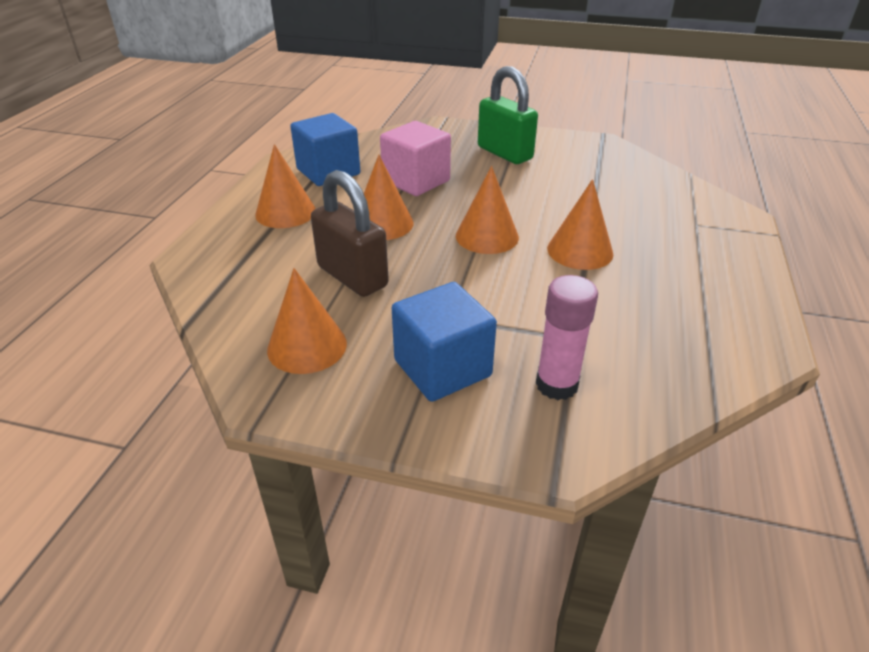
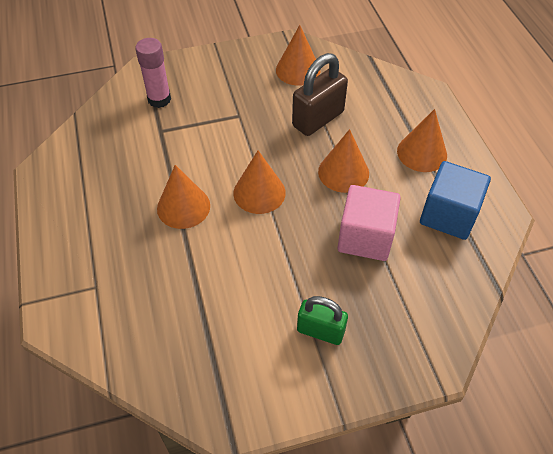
camera: 150 degrees right, 15 degrees up
brown padlock [311,170,389,297] -> brown padlock turned 60 degrees counterclockwise [292,53,348,136]
blue cube [392,282,497,402] -> none
green padlock [478,66,538,164] -> green padlock [297,296,348,345], size x0.66

